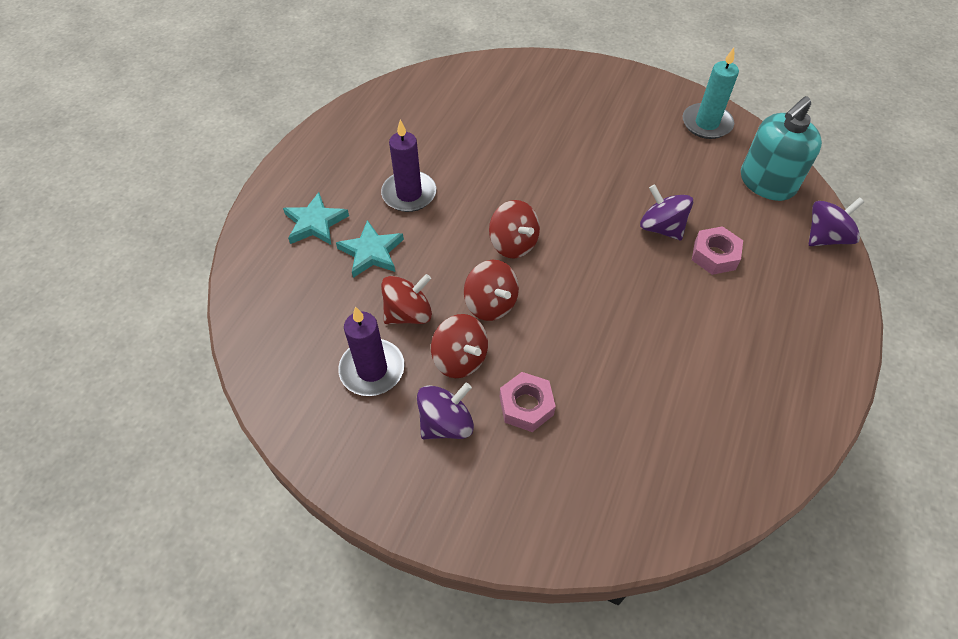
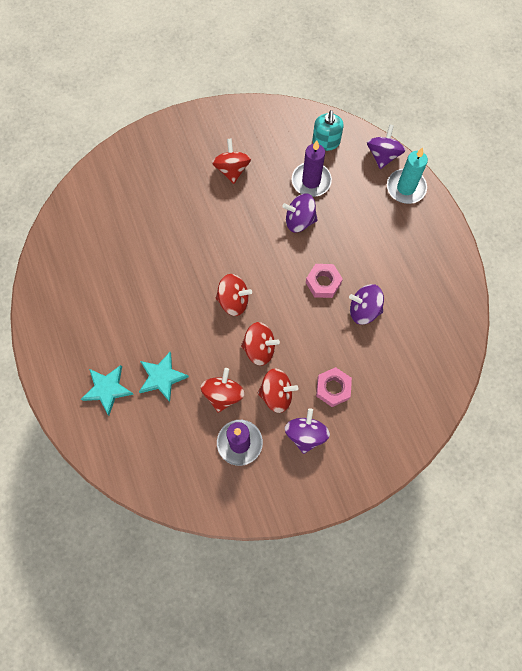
camera: 45 degrees left, 15 degrees up
purple candle [381,120,436,212] -> purple candle moved to [292,141,332,197]
turquoise candle [683,48,739,139] -> turquoise candle moved to [387,147,428,204]
pink nut [692,226,743,275] -> pink nut moved to [306,264,343,298]
turquoise soap dispenser [741,96,822,201] -> turquoise soap dispenser [312,110,344,151], size x0.66
none -> red spinning top [212,139,251,184]
none -> purple spinning top [349,284,384,325]

